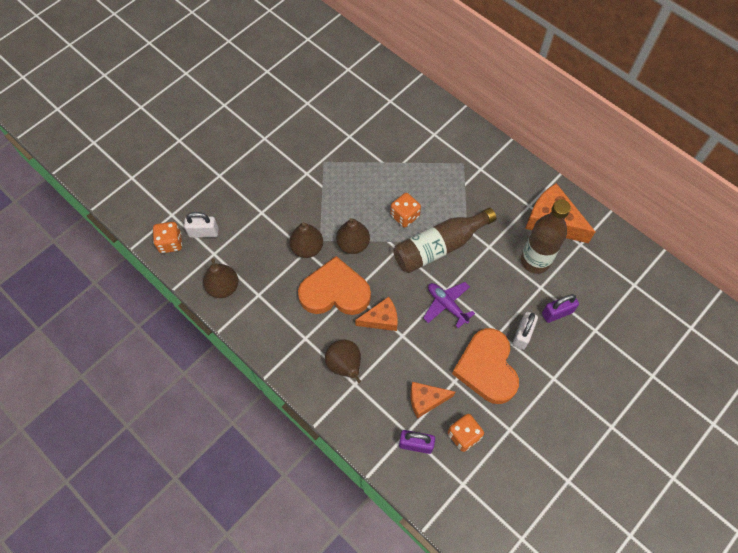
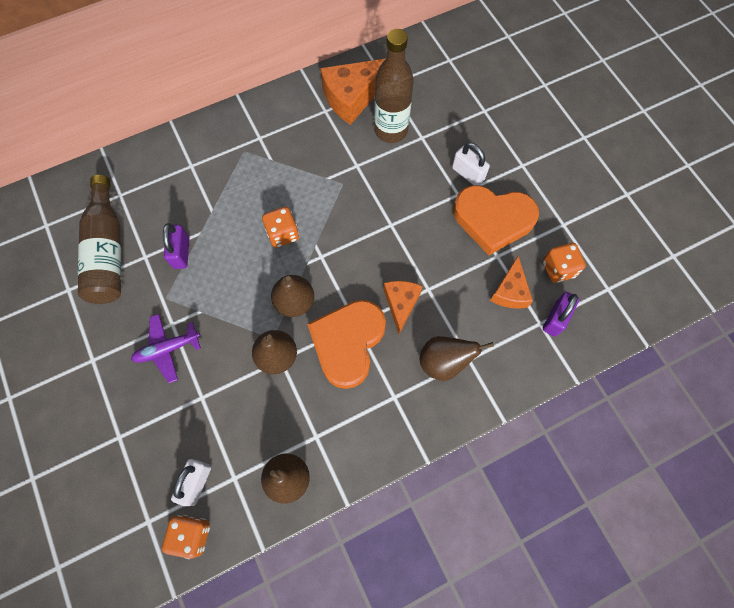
camera: 70 degrees left, 5 degrees up
brown bottle [393,208,496,273] -> brown bottle moved to [78,175,121,304]
purple plane [423,282,475,328] -> purple plane moved to [131,314,201,383]
purple padlock [542,294,579,323] -> purple padlock moved to [163,223,189,269]

